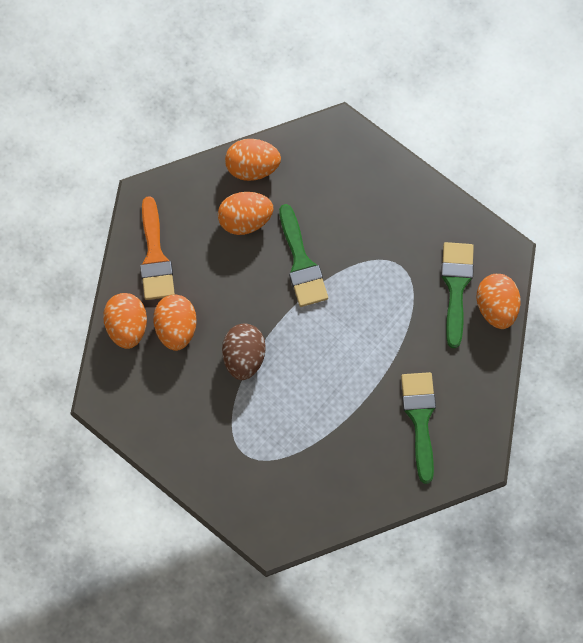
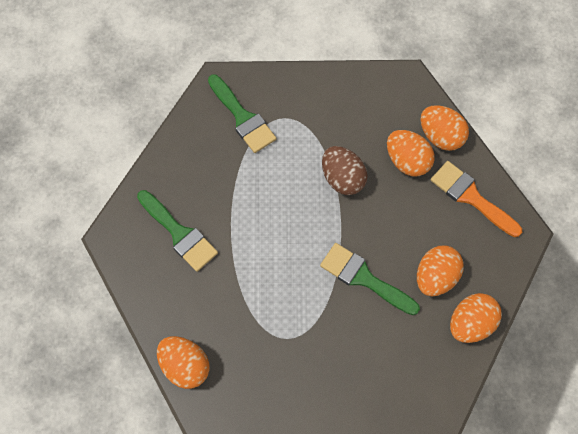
camera: 140 degrees right, 5 degrees down
green brush [441,242,474,348] -> green brush moved to [208,74,277,153]

